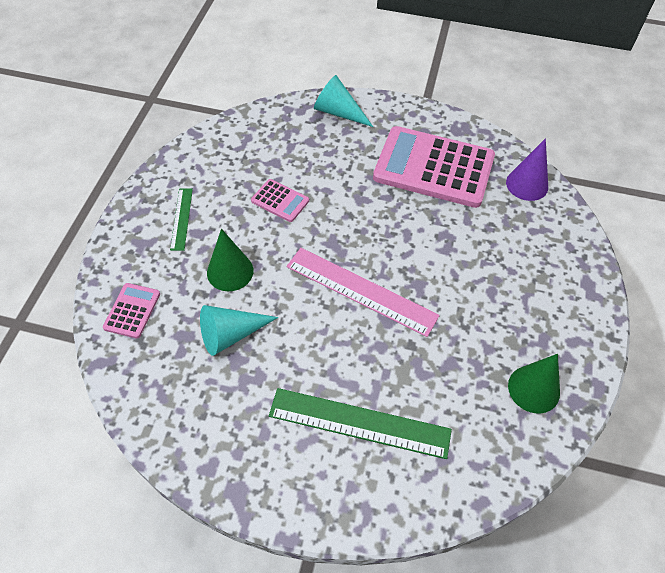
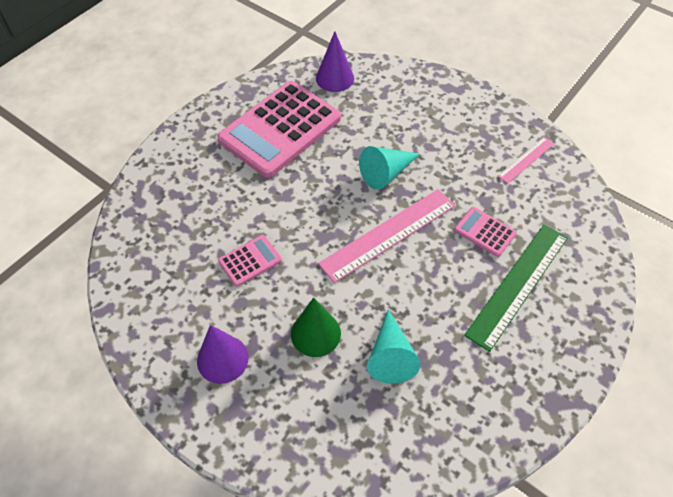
camera: 65 degrees left, 0 degrees up
pink calculator [103,283,160,338] -> pink calculator moved to [454,207,517,257]
green ruler [170,189,193,251] -> purple cone [197,325,248,384]
turquoise cone [314,75,373,127] -> turquoise cone moved to [359,146,420,190]
green cone [508,354,560,414] -> pink ruler [498,137,554,184]

